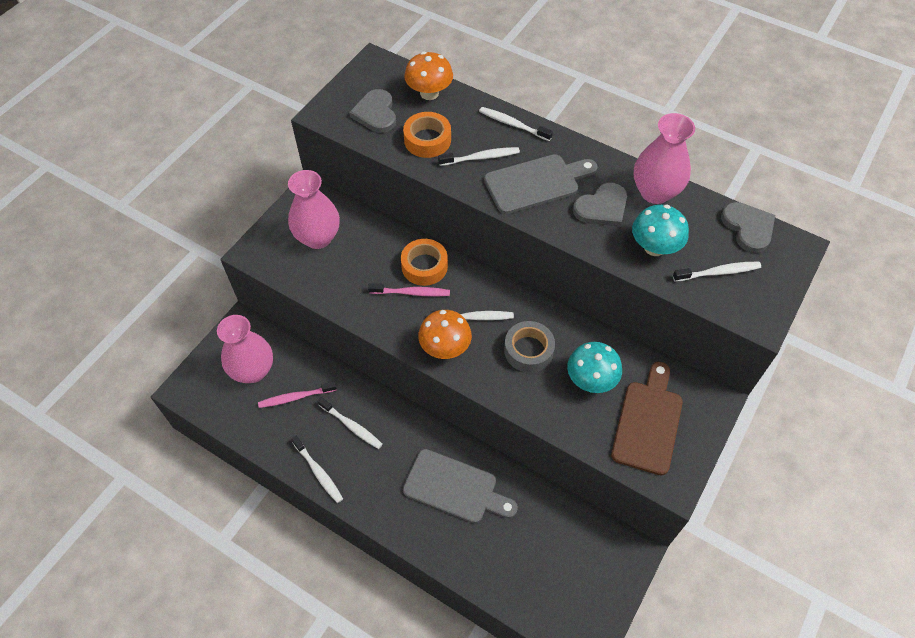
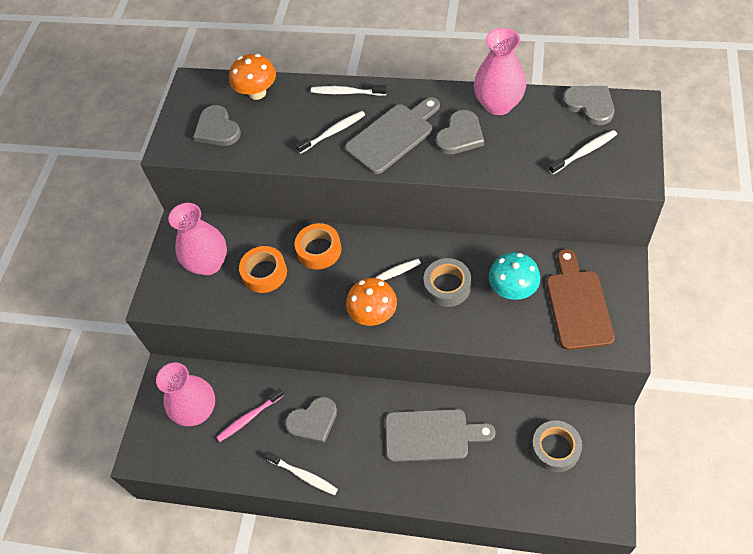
camera: 15 degrees left, 0 degrees up
white toothbrush [317,397,383,449] -> grey heart [285,397,337,444]
pink toothbrush [368,283,450,297] -> none
orange tape [403,112,451,158] -> orange tape moved to [239,246,287,293]
turquoise mushroom [632,205,689,256] -> none
none -> grey tape [531,420,582,472]

